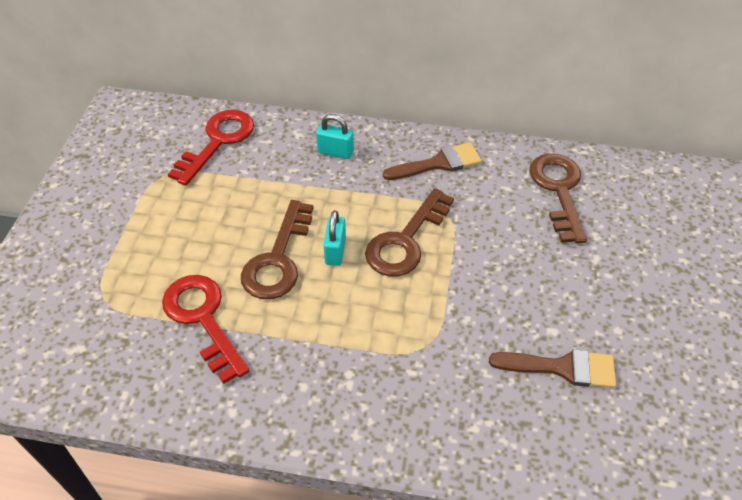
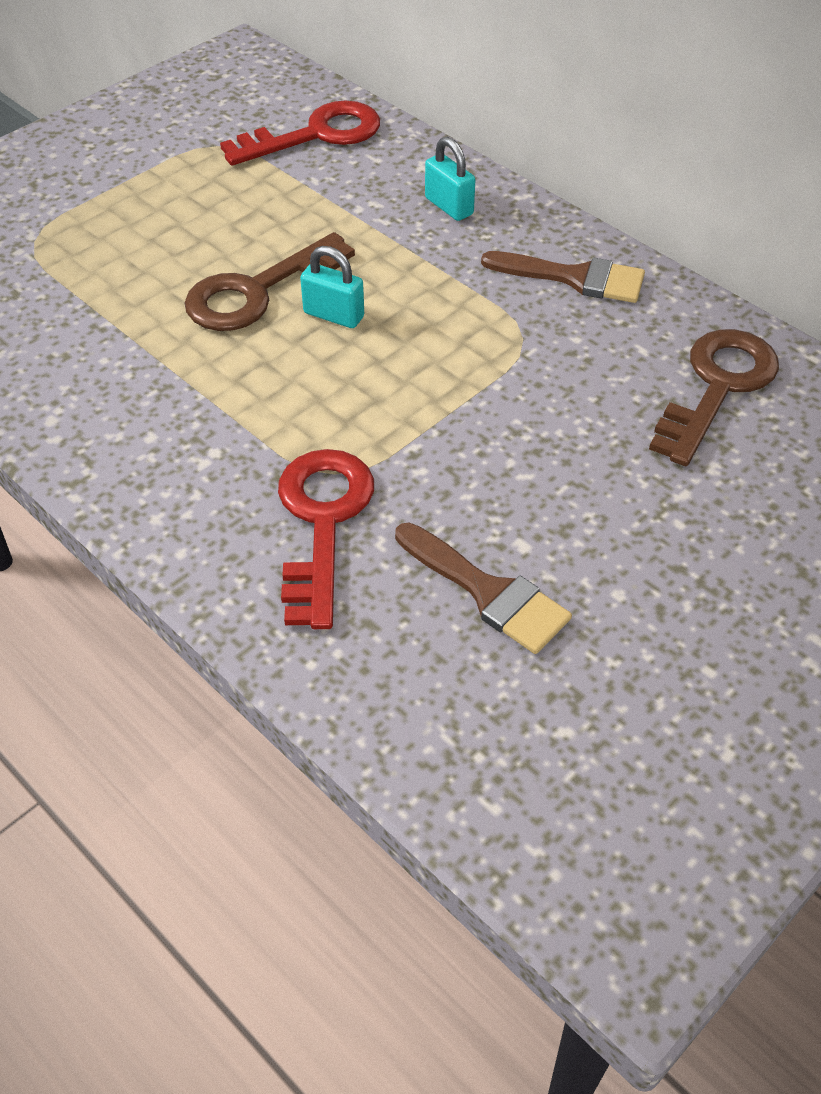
camera: 35 degrees right, 0 degrees up
red key [162,275,250,384] -> red key moved to [278,449,374,629]
turquoise padlock [324,210,346,266] -> turquoise padlock turned 75 degrees clockwise [300,246,364,328]
brown key [365,188,454,277] -> none

